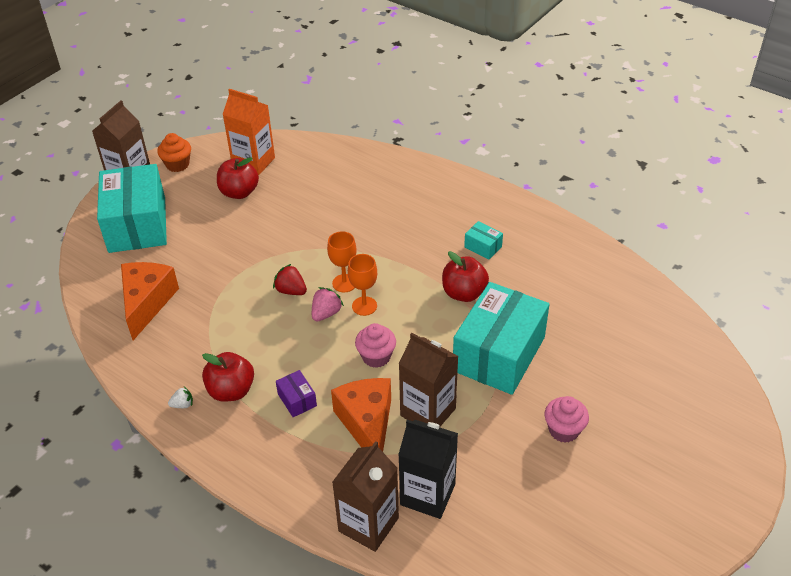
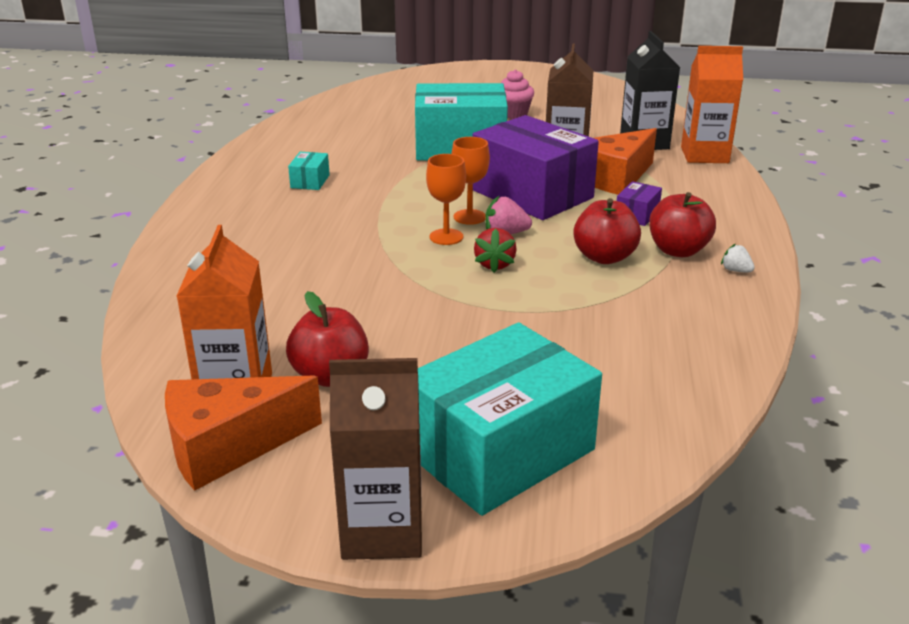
camera: 120 degrees left, 15 degrees down
orange cheese [121,262,179,340] -> orange cheese moved to [165,376,322,491]
orange cupcake [157,133,191,172] -> none
brown carton [332,441,399,552] -> orange carton [681,46,743,163]
pink cupcake [355,323,396,368] -> purple box [473,115,599,220]
red apple [442,251,489,302] -> red apple moved to [573,198,641,264]

